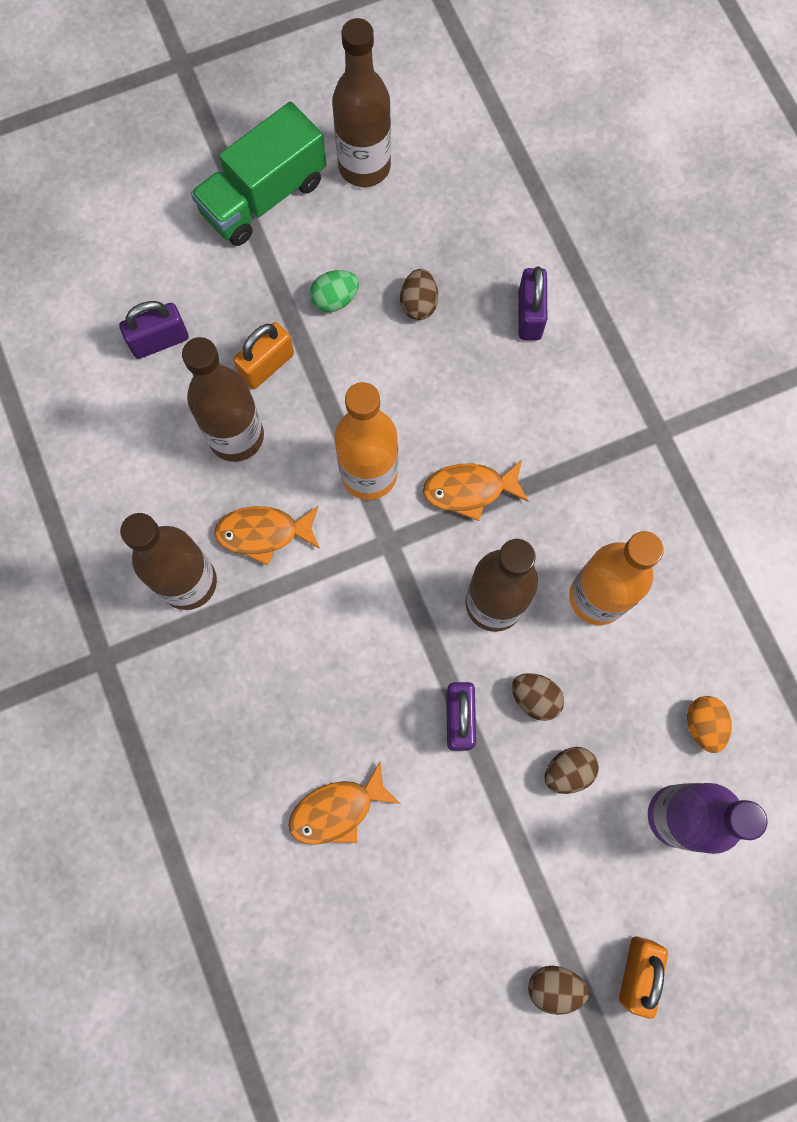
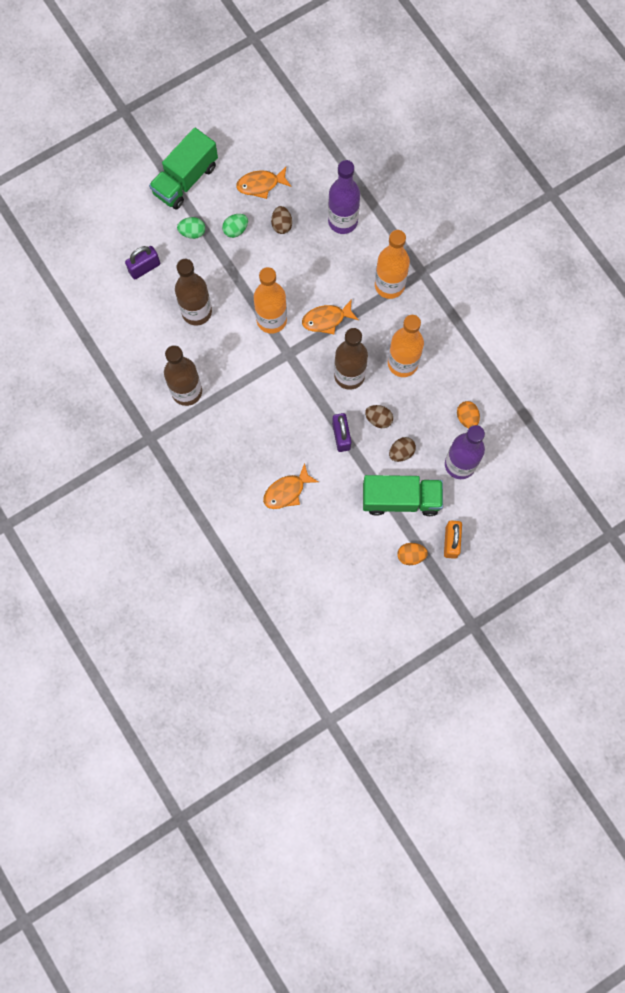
camera: 10 degrees left, 0 degrees up
orange fish [214,506,320,565] -> orange fish moved to [236,167,292,199]
orange padlock [233,322,294,389] -> none
brown bottle [332,18,391,187] -> none
purple padlock [519,267,547,340] -> purple bottle [328,160,360,234]
brown egg [528,966,589,1015] -> orange egg [397,543,428,565]
none -> green egg [177,217,205,239]
none -> green truck [363,475,443,516]
none -> orange bottle [375,230,410,299]

